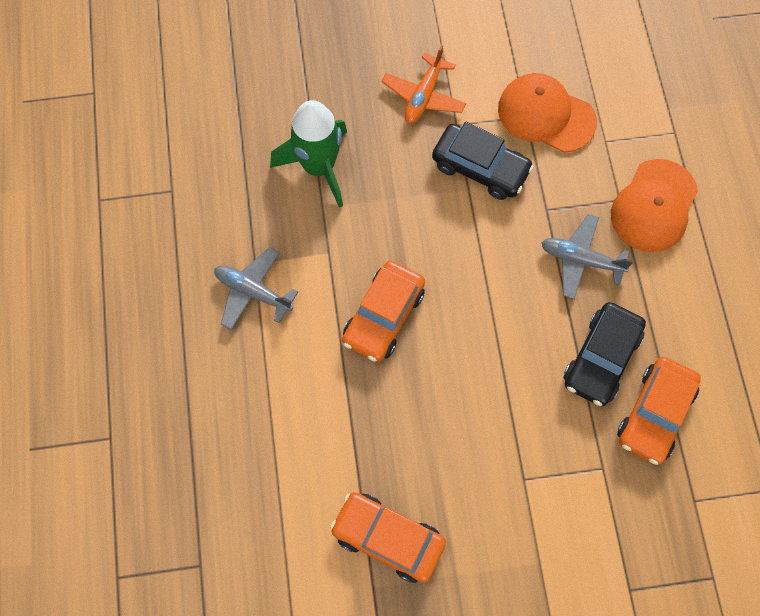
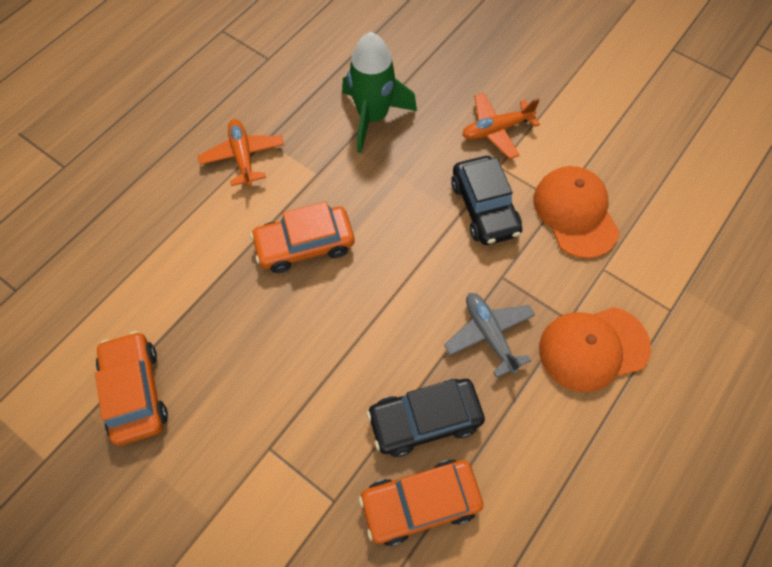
camera: 45 degrees right, 5 degrees down
grey plane [214,247,298,330] -> orange plane [198,119,284,186]

